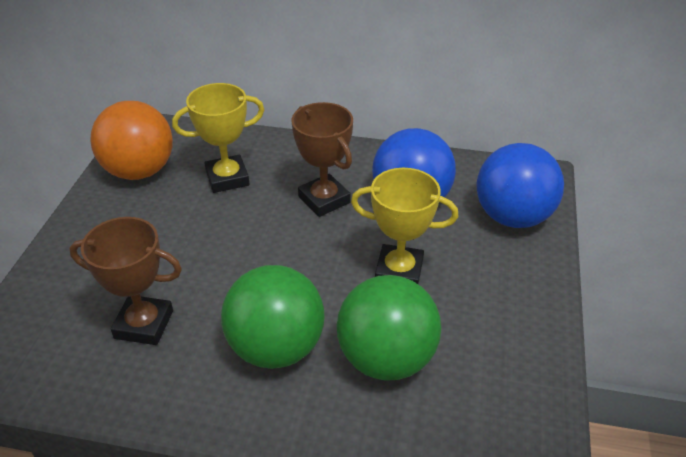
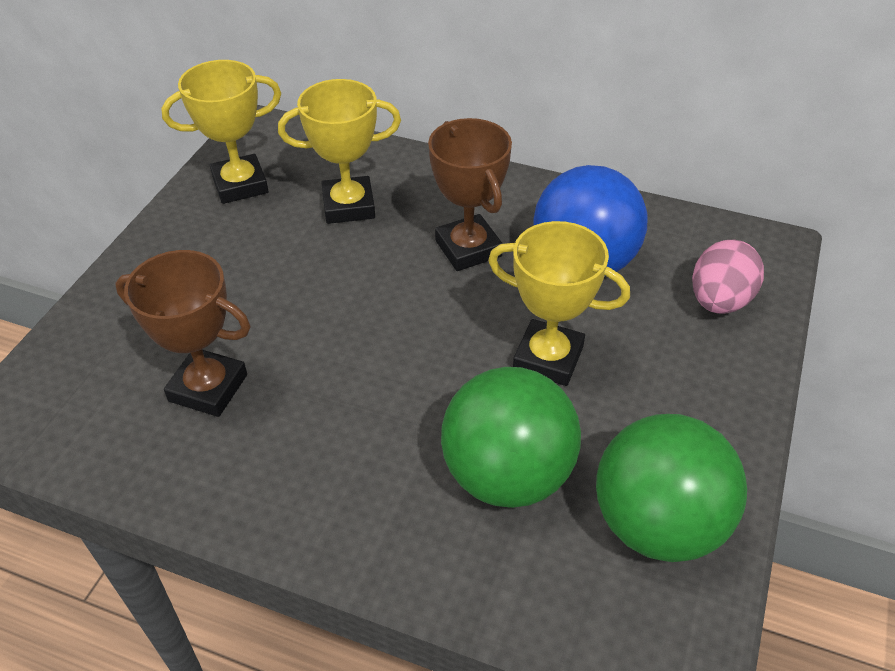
camera: 10 degrees right, 5 degrees up
orange ball [90,101,173,180] -> yellow trophy [161,60,281,204]
green ball [221,265,325,369] -> green ball moved to [596,414,747,562]
blue ball [476,143,564,228] -> pink egg [692,240,764,314]

